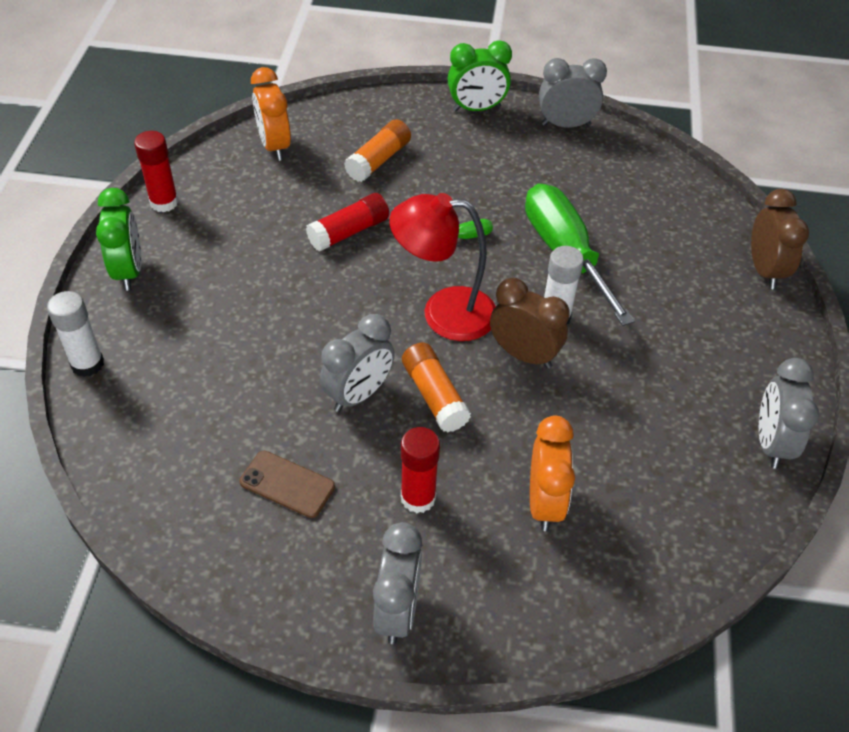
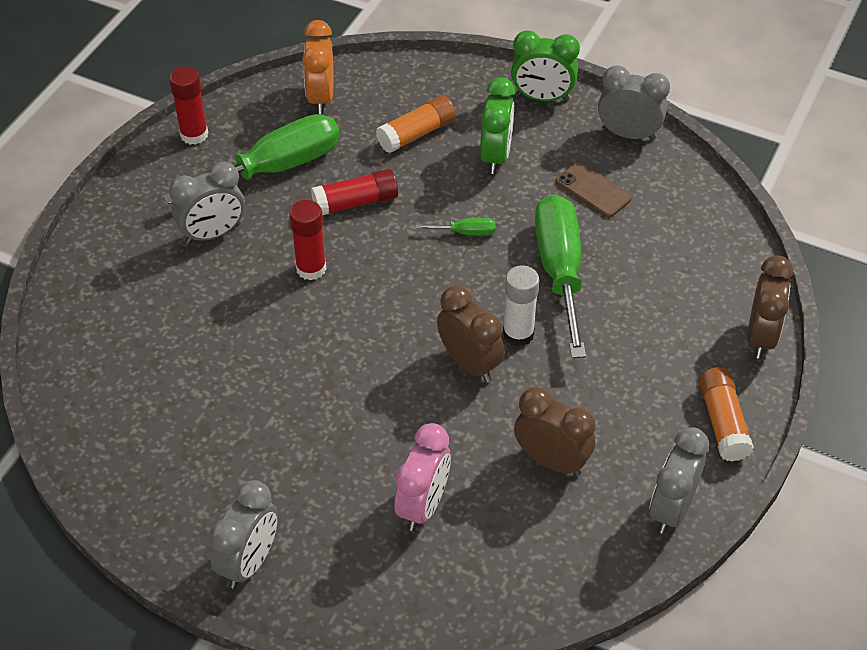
camera: 20 degrees right, 0 degrees up
white glue stick [47,291,104,377] -> none
green clock [96,188,141,291] -> green clock moved to [480,78,515,174]
brown phone [240,451,335,518] -> brown phone moved to [556,162,631,217]
grey clock [320,314,395,412] -> grey clock moved to [169,162,245,244]
red lamp [389,193,496,341] -> none
red glue stick [401,427,440,513] -> red glue stick moved to [290,200,326,281]
orange glue stick [402,343,471,432] -> orange glue stick moved to [698,367,754,462]
orange clock [530,416,575,531] -> pink clock [394,423,451,531]
none -> green screwdriver [163,114,340,204]
none -> brown clock [514,387,595,476]

